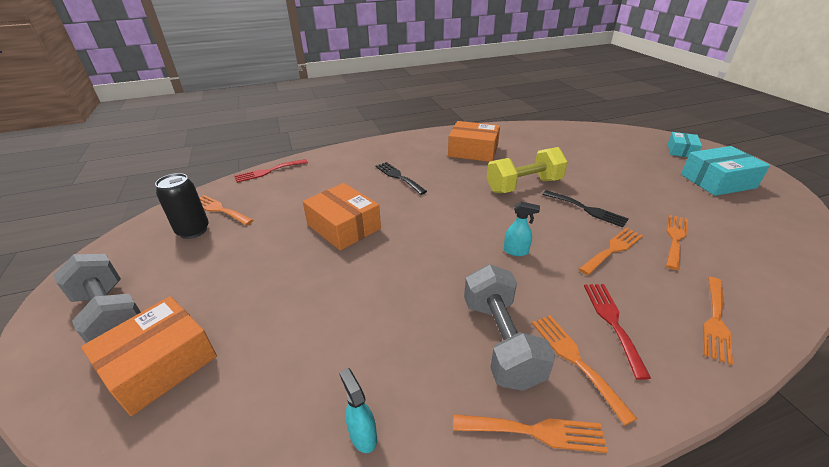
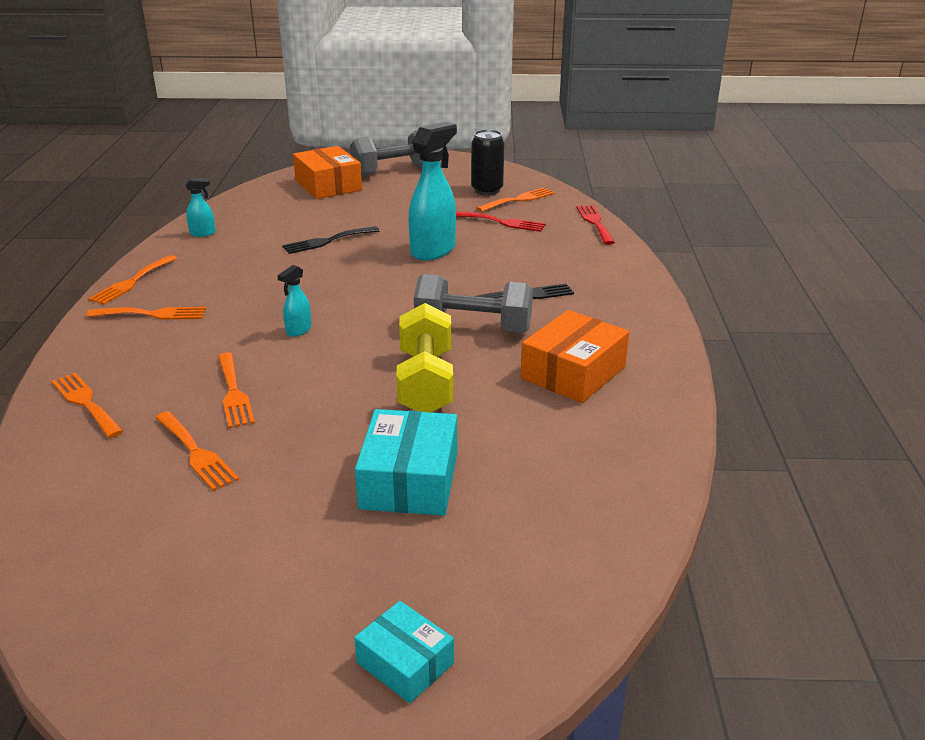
camera: 110 degrees right, 5 degrees down
orange box [303,183,381,251] -> turquoise spray bottle [408,122,457,261]
grey dumbbell [464,264,556,391] -> grey dumbbell moved to [414,274,533,333]
black fork [542,190,629,227] -> black fork moved to [282,226,380,254]
red fork [584,284,651,380] -> red fork moved to [456,211,546,232]
turquoise box [681,146,770,196] -> turquoise box moved to [355,409,457,516]

